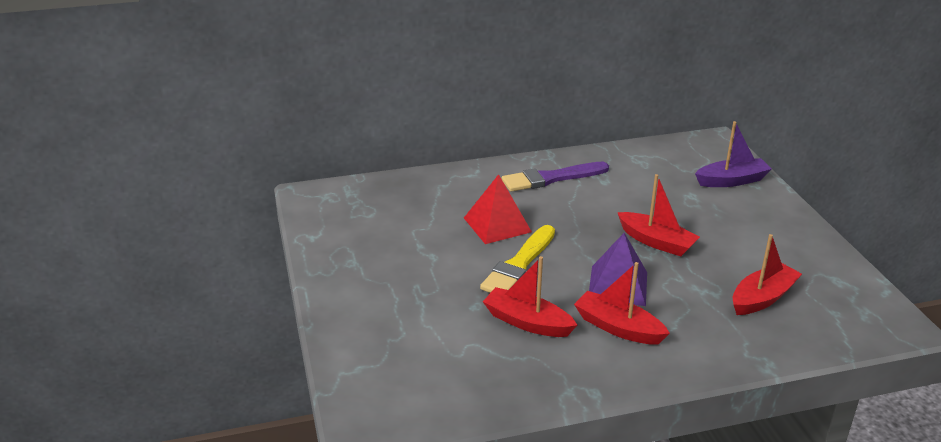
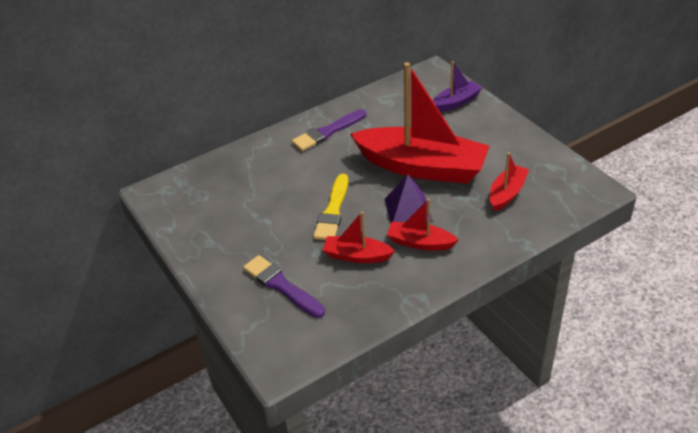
camera: 15 degrees left, 10 degrees up
red pyramid [464,174,532,244] -> none
red boat [617,174,700,256] -> red boat [350,62,490,184], size x2.17
none -> purple brush [243,255,325,318]

